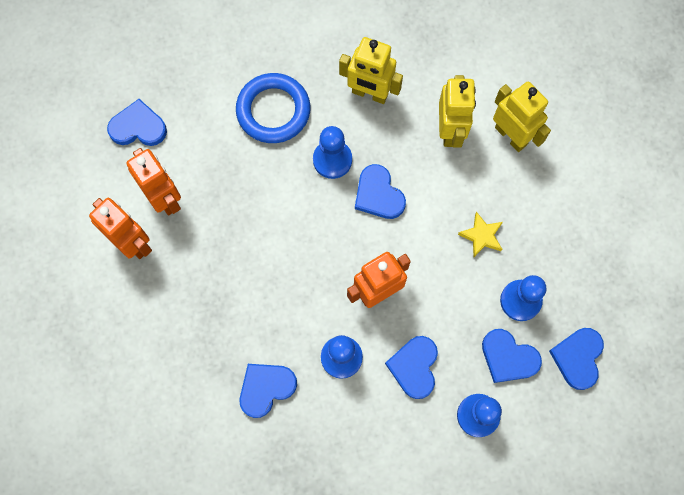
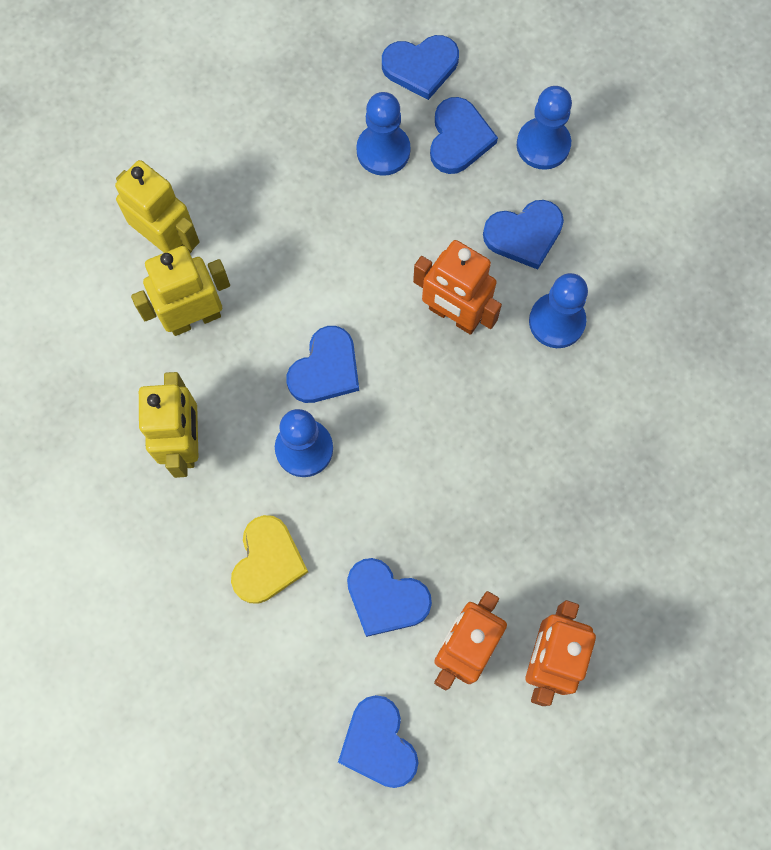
camera: 115 degrees left, 0 degrees up
blue ring [236,73,310,143] -> yellow heart [231,515,308,604]
blue heart [240,364,297,418] -> blue heart moved to [347,558,432,637]
yellow star [458,212,503,257] -> none
yellow robot [493,81,551,152] -> yellow robot turned 105 degrees clockwise [115,160,200,253]

